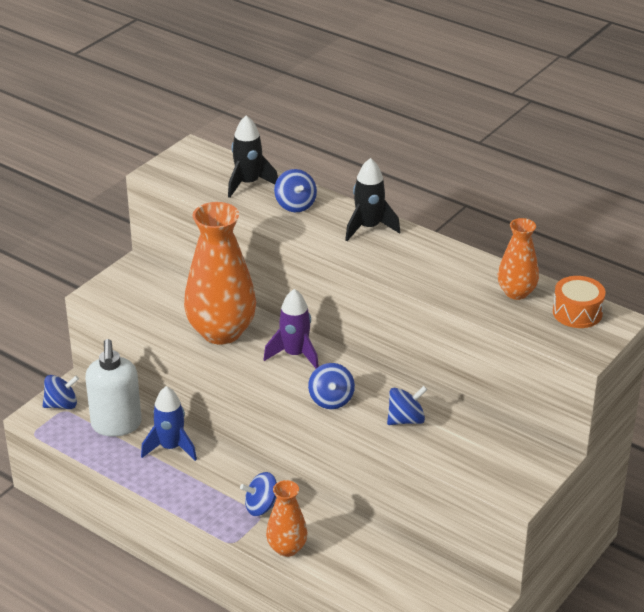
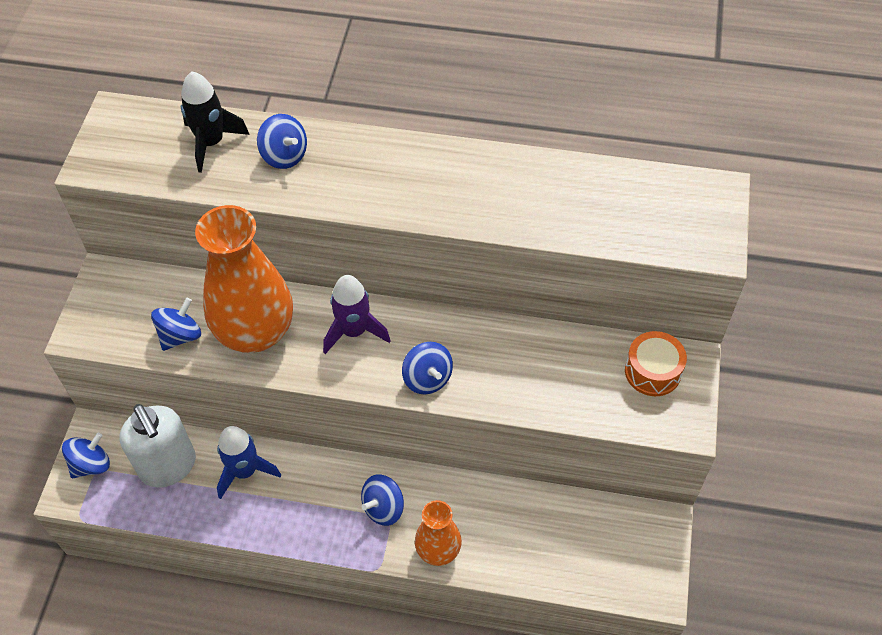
camera: 25 degrees left, 20 degrees up
black rocket [345,158,400,241] -> none
blue spinning top [387,386,427,425] -> blue spinning top moved to [151,298,201,351]
orange vase [498,218,539,300] -> none
orange drum [553,276,606,328] -> orange drum moved to [625,331,687,396]

